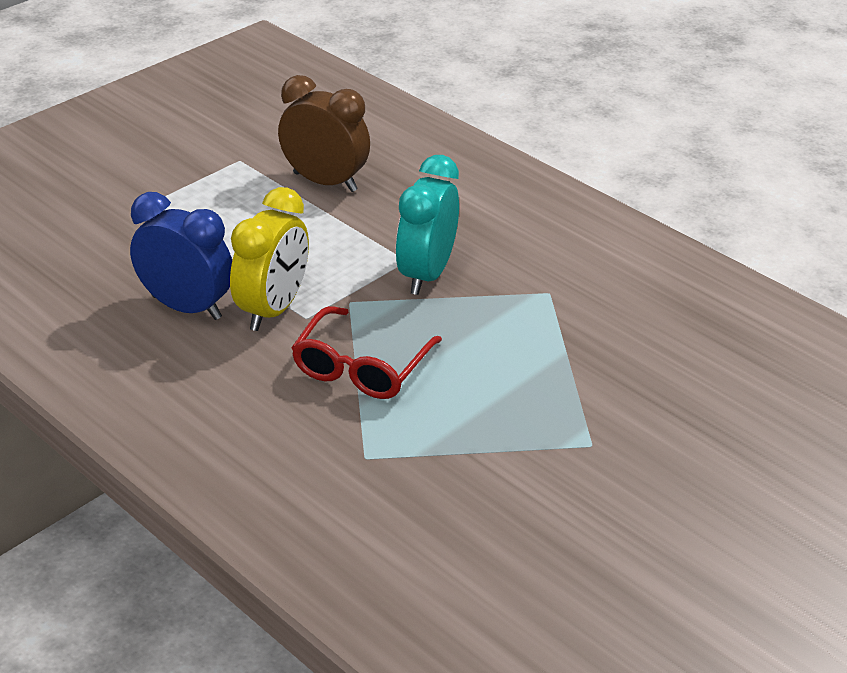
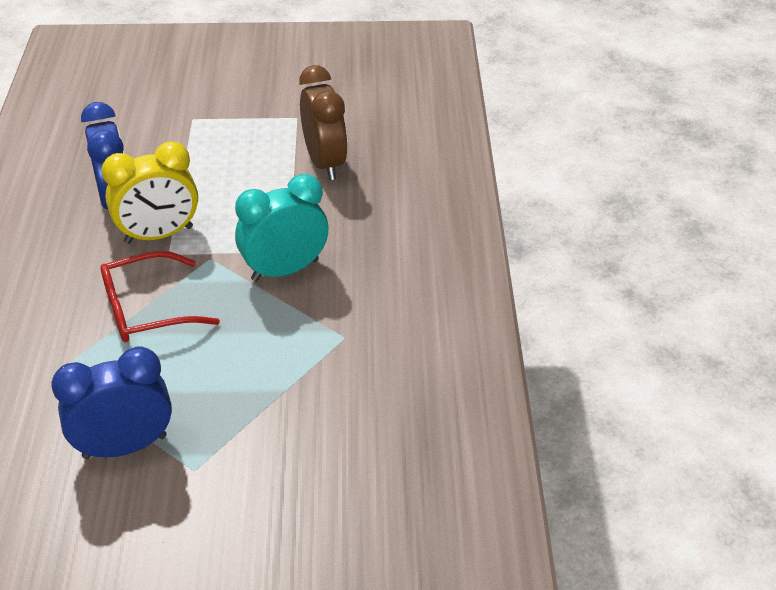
camera: 45 degrees right, 5 degrees up
none -> blue clock [51,346,172,459]

